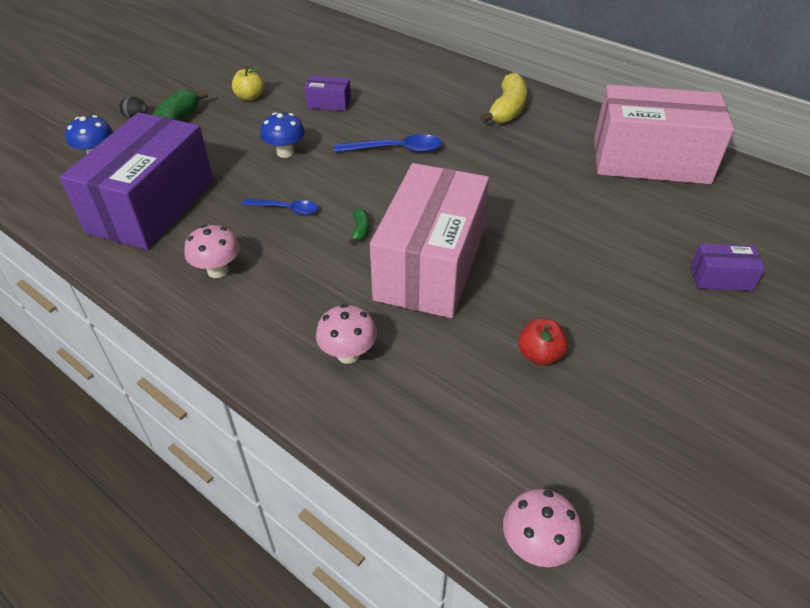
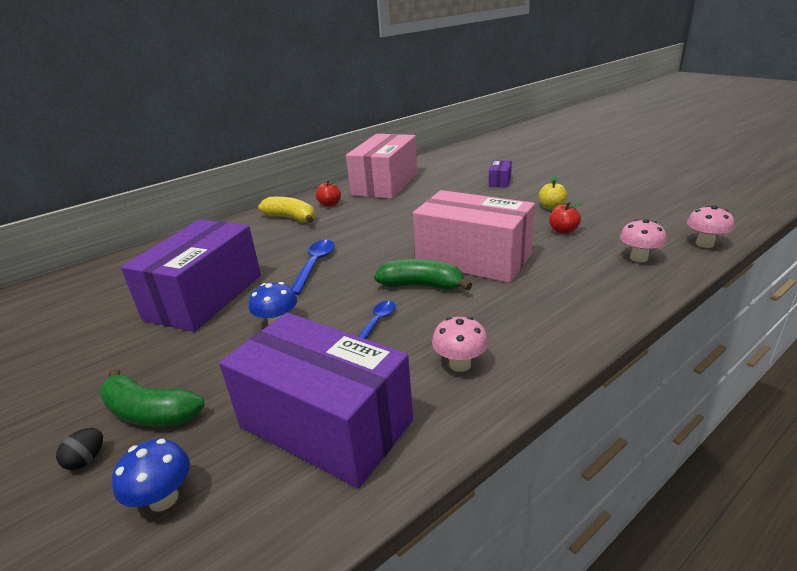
camera: 75 degrees left, 15 degrees down
yellow apple [232,66,264,101] -> yellow apple moved to [539,175,567,210]
purple box [304,75,351,111] -> purple box [121,220,261,332], size x2.44
pink mushroom [316,304,377,364] -> pink mushroom moved to [620,219,666,262]
green banana [348,208,369,244] -> green banana [374,259,472,291], size x2.19
none -> red apple [316,180,341,207]

